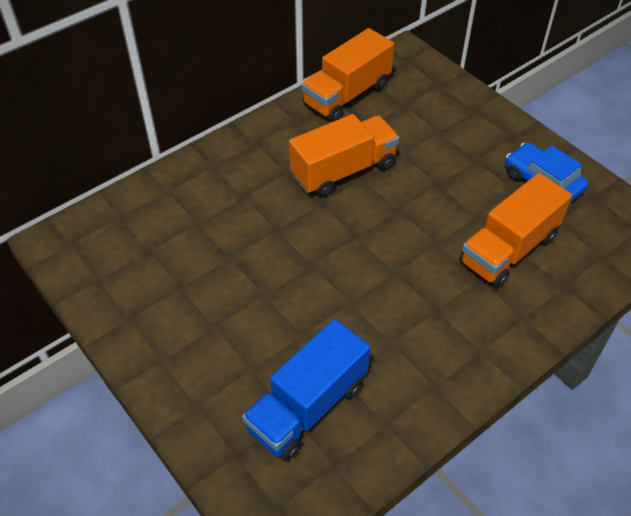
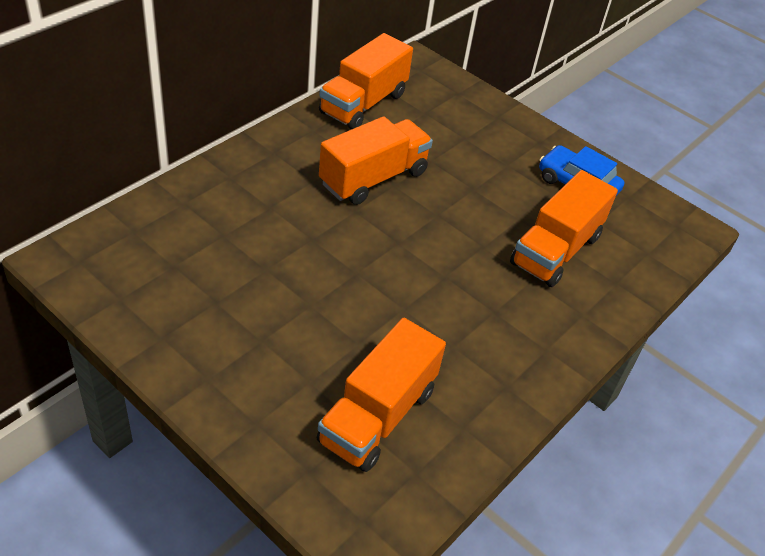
camera: 15 degrees left, 5 degrees down
blue truck [242,319,370,461] -> orange truck [317,318,446,472]

